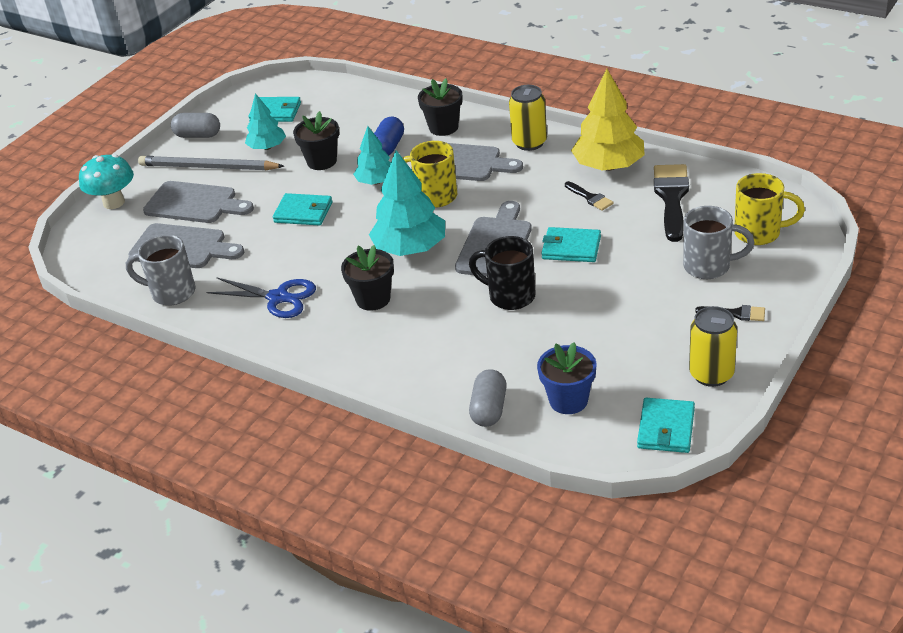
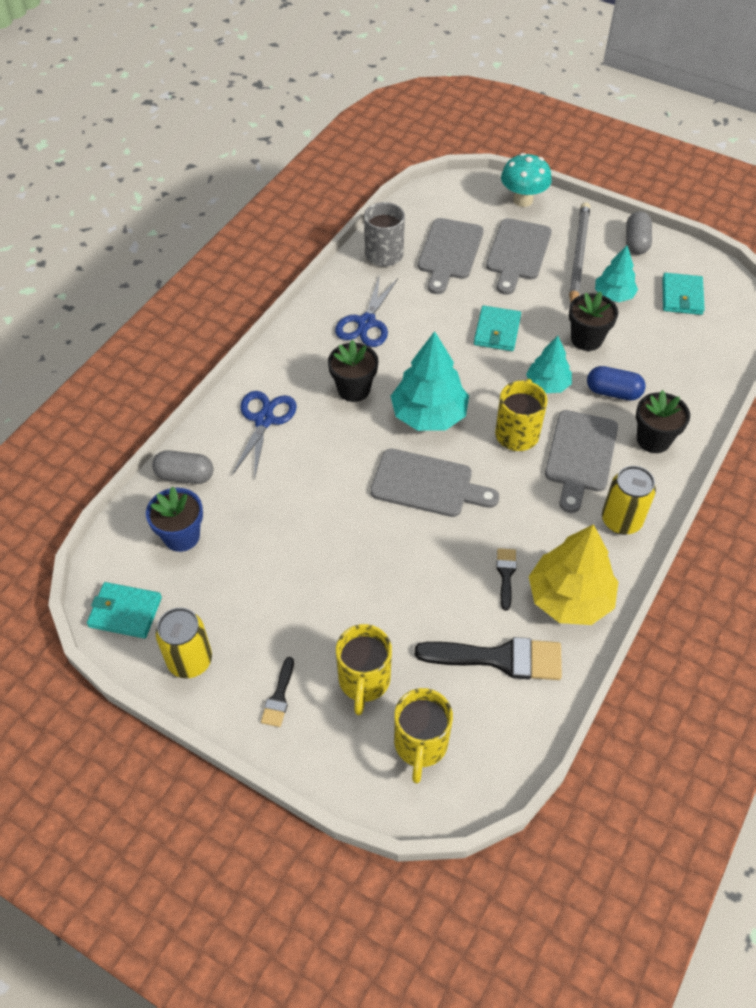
camera: 85 degrees right, 15 degrees up
black mug [469,236,536,310] -> none
turquoise wallet [541,227,601,262] -> none
black brush [565,181,613,211] -> black brush turned 135 degrees clockwise [496,548,517,611]
grey mug [683,206,754,279] -> yellow mug [336,624,392,715]
none -> blue scissors [232,391,297,479]

